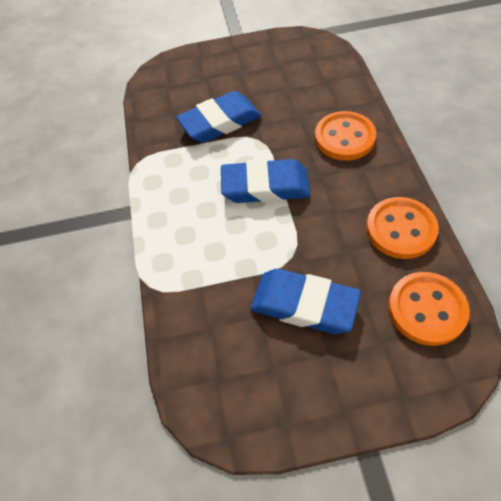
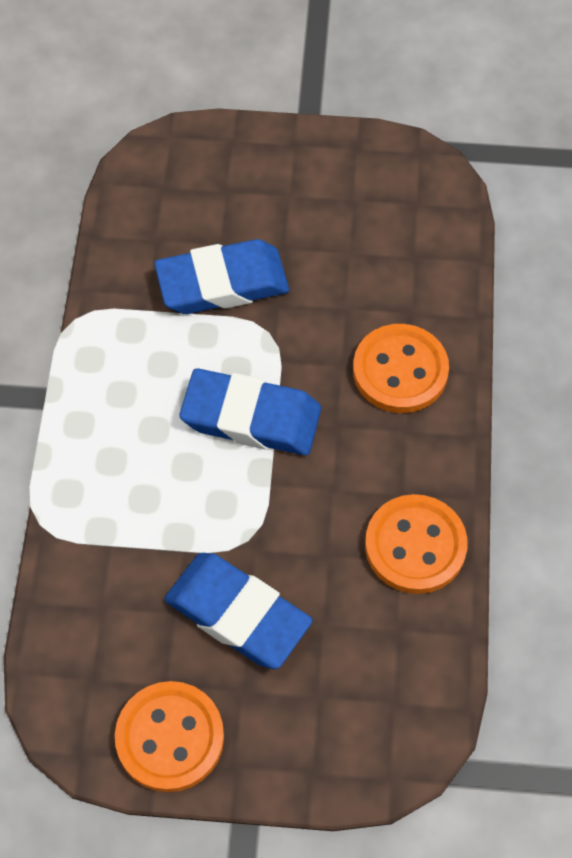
camera: 10 degrees right, 5 degrees up
orange button [388,272,470,346] -> orange button moved to [115,681,224,792]

